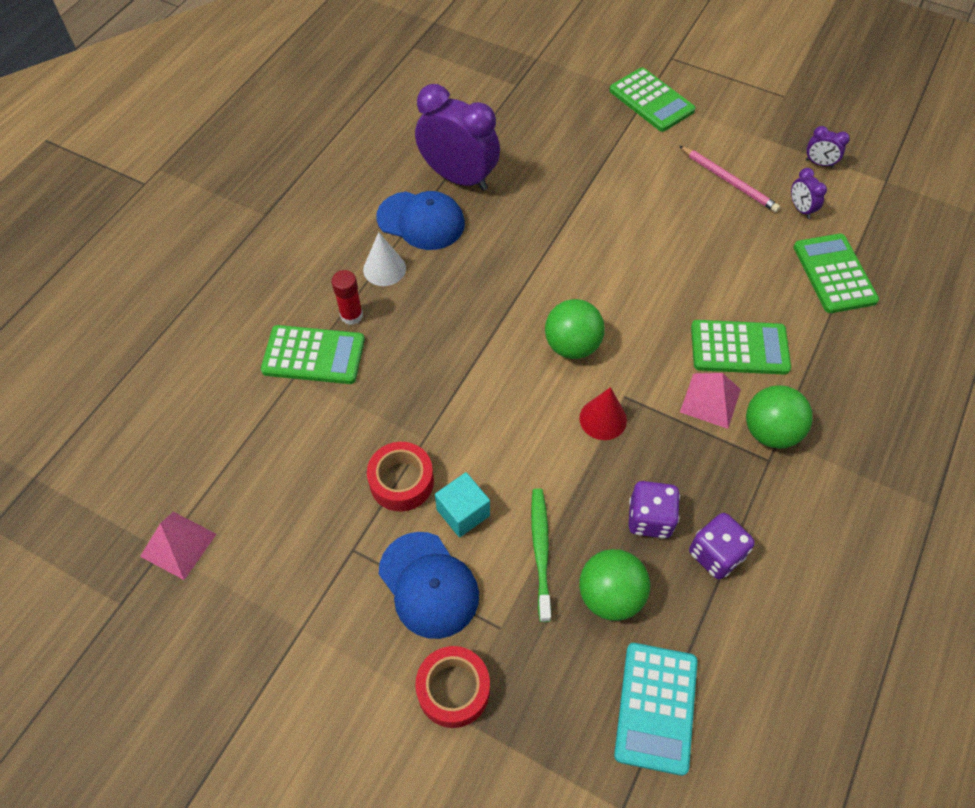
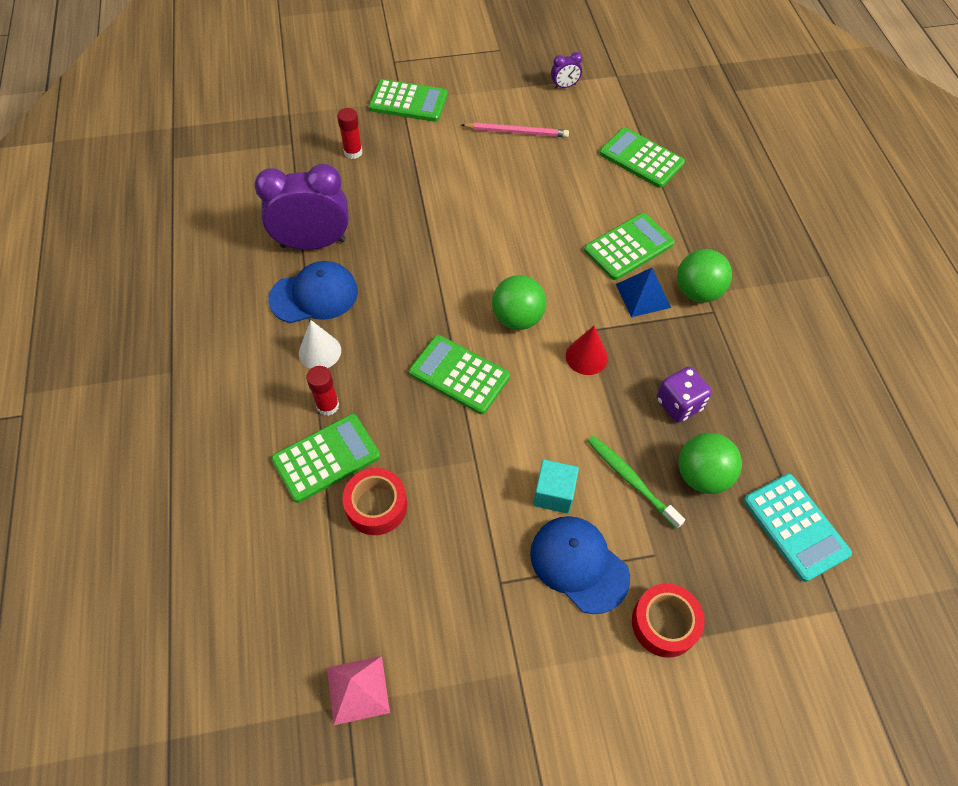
camera: 40 degrees left, 0 degrees up
red tape [367,442,434,512] -> red tape moved to [343,468,407,535]
blue cap [379,532,479,639] -> blue cap turned 150 degrees counterclockwise [530,516,630,614]
pink pyramid [680,373,741,429] -> blue pyramid [616,268,671,317]
purple dice [689,513,755,579] -> none
purple clock [791,168,827,219] -> none
none -> red glue stick [337,108,362,159]
none -> green calculator [409,335,510,414]

